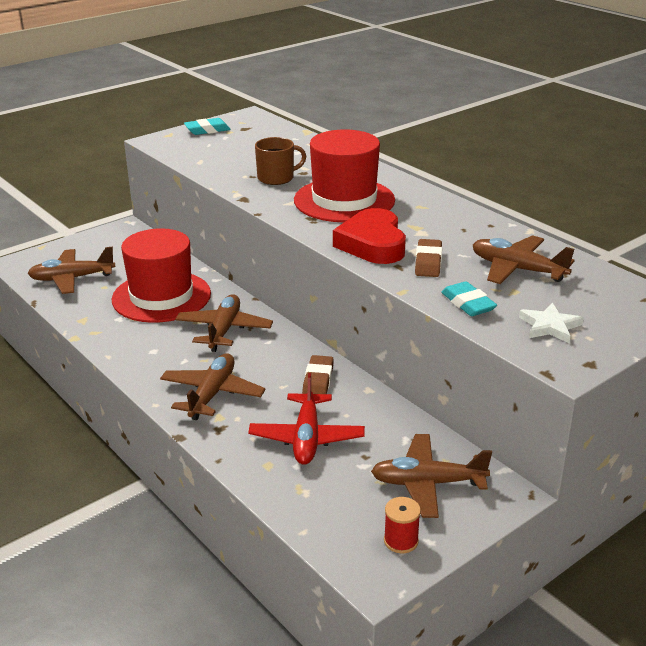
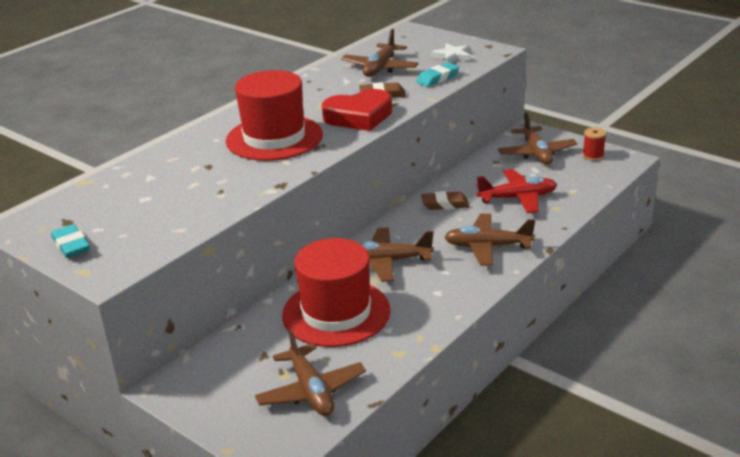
camera: 100 degrees left, 0 degrees up
brown mug [255,137,306,185] -> none

